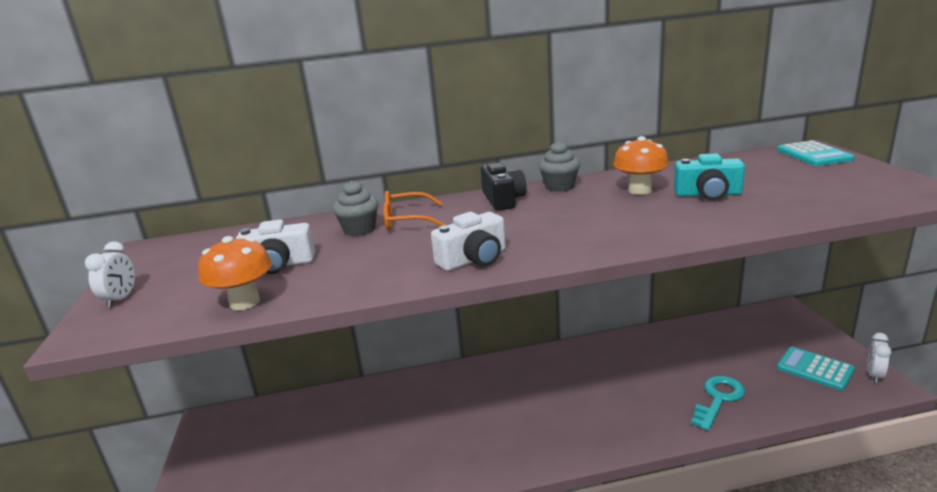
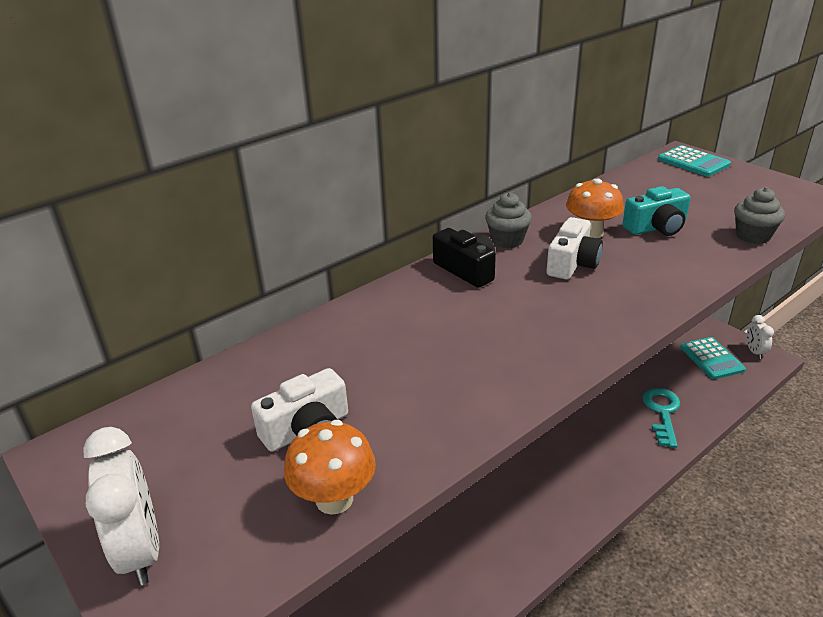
camera: 30 degrees left, 10 degrees up
white clock [85,242,135,308] -> white clock [83,427,159,586], size x1.65
grey cupcake [333,180,379,236] -> grey cupcake moved to [734,187,785,244]
orange glasses [383,191,446,230] -> none
white camera [431,212,506,271] -> white camera moved to [546,217,603,280]
turquoise calculator [777,347,855,391] -> turquoise calculator turned 120 degrees counterclockwise [680,337,746,379]

